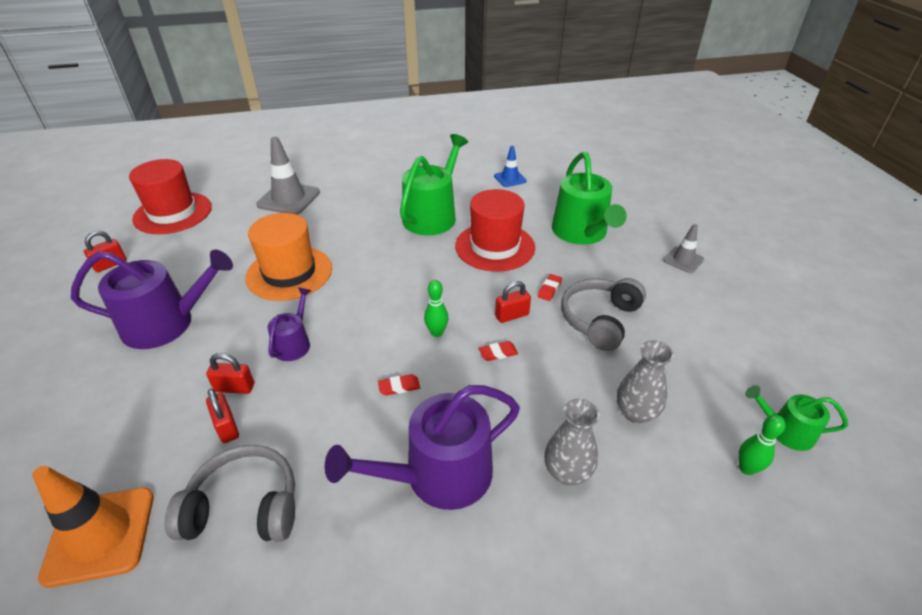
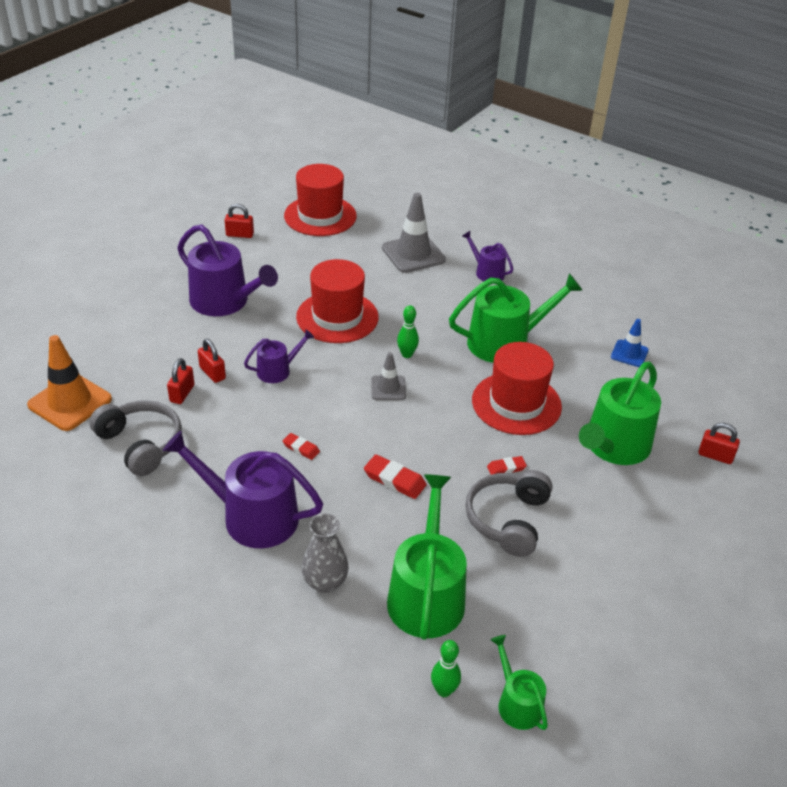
camera: 45 degrees right, 0 degrees up
orange hat [245,213,332,301] -> red hat [296,259,379,343]
green bowling pin [424,280,449,337] -> green bowling pin moved to [397,305,419,358]
red eraser [478,341,518,361] -> red eraser [364,454,427,499], size x1.61
red padlock [495,281,531,323] -> red padlock moved to [698,423,740,464]
grey headphones [561,278,646,351] -> grey headphones turned 60 degrees counterclockwise [465,470,553,557]
grey vase [617,340,674,424] -> green watering can [387,474,467,640]
grey traffic cone [663,224,704,273] -> grey traffic cone moved to [371,352,406,400]
none -> purple watering can [462,231,513,281]

